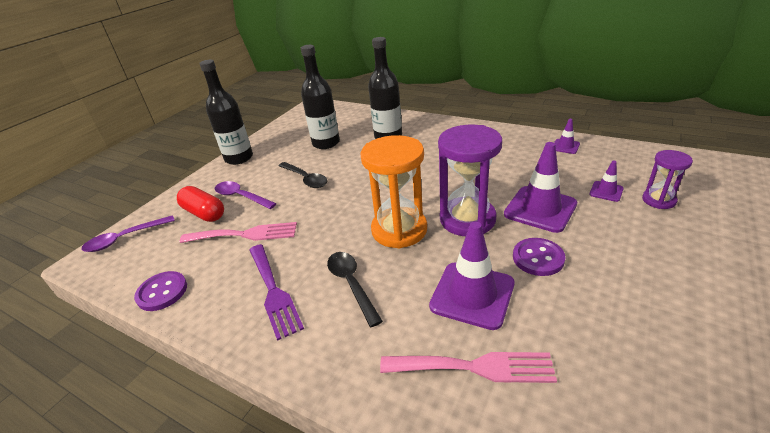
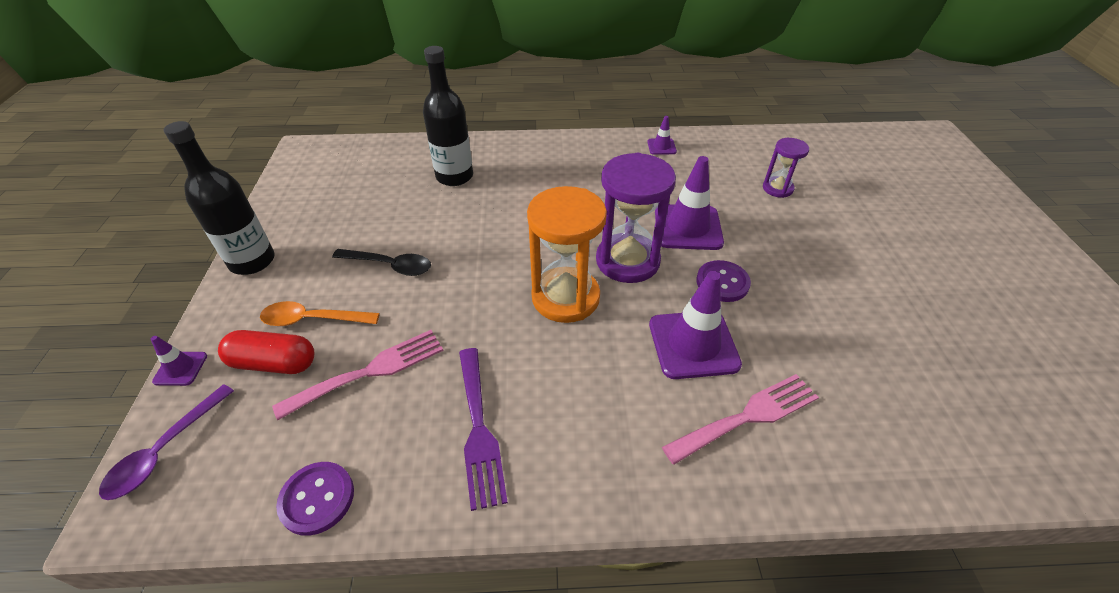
camera: 35 degrees left, 10 degrees up
purple spoon [215,181,277,209] -> orange spoon [260,301,380,326]
purple fork [249,244,304,341] -> purple fork turned 45 degrees clockwise [459,348,508,511]
black bottle [301,45,340,149] -> none
black spoon [327,252,383,327] -> none
purple traffic cone [589,160,624,202] -> purple traffic cone moved to [151,336,207,386]

